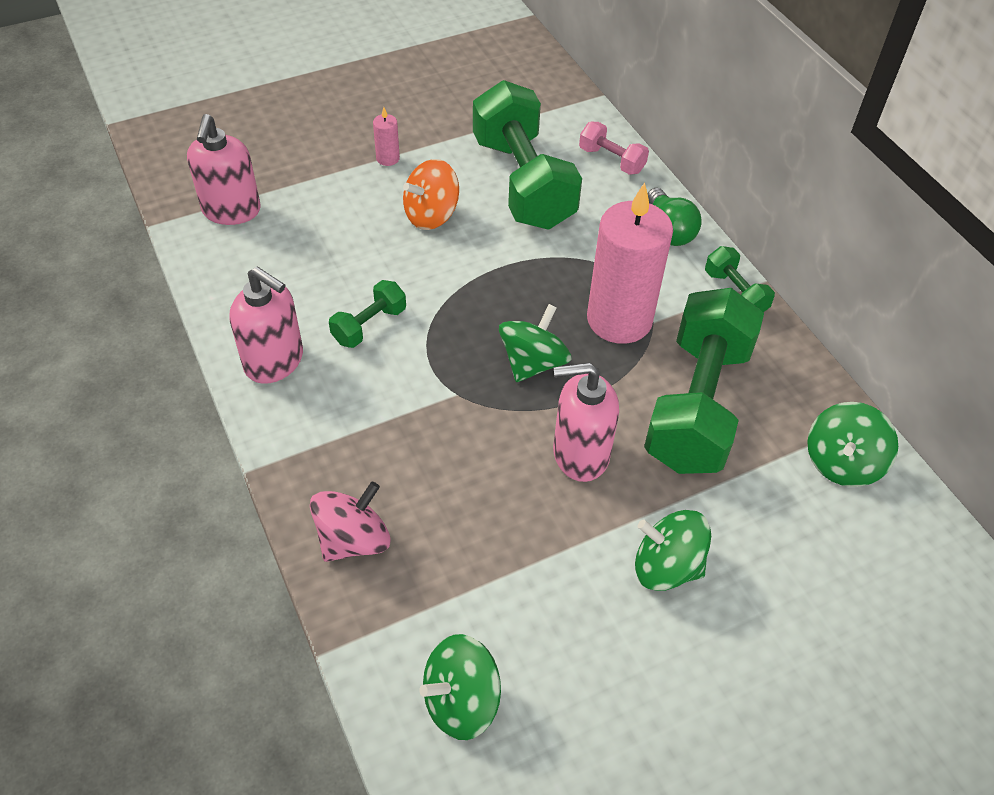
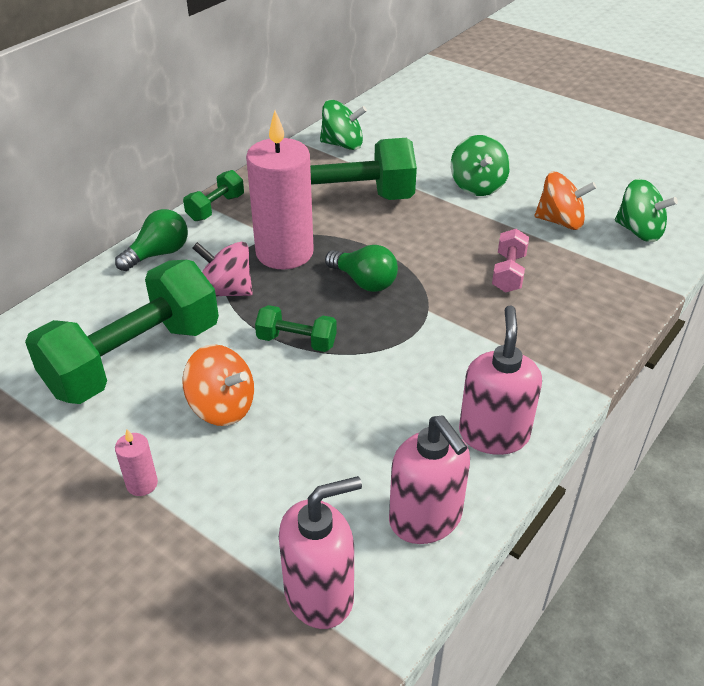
camera: 115 degrees left, 10 degrees down
pink spinning top [310,482,391,562] -> pink spinning top moved to [192,242,253,297]
green dumbbell [329,280,406,348] -> green dumbbell moved to [255,305,337,352]
green spinning top [499,304,572,382] -> green light bulb [325,245,398,292]
pink soap dispenser [553,362,619,482] -> pink soap dispenser moved to [389,415,470,544]
pink dumbbell [579,122,649,175] -> pink dumbbell moved to [492,229,529,293]
none -> orange spinning top [535,172,597,230]

